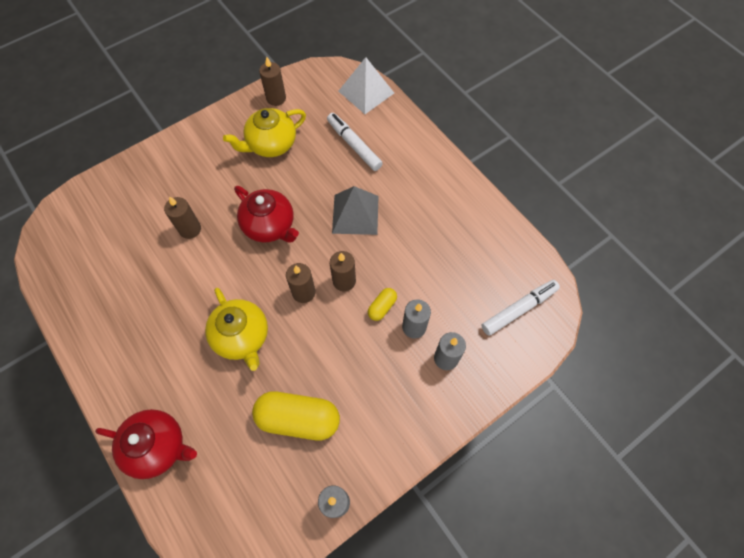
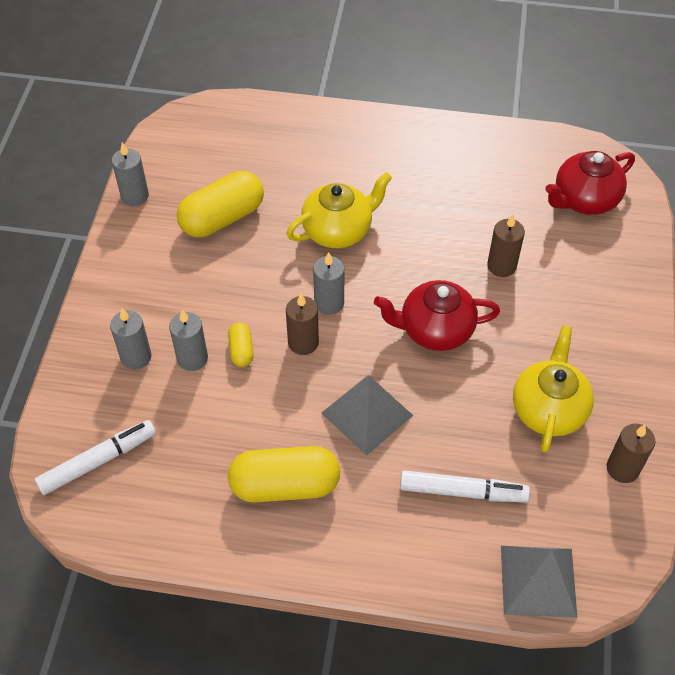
camera: 135 degrees right, 10 degrees down
red teapot [95,409,197,479] -> red teapot moved to [545,151,635,215]
yellow teapot [205,288,268,371] -> yellow teapot turned 135 degrees clockwise [287,172,392,248]
brown candle [286,263,316,303] -> grey candle [313,252,345,315]
white pyramid [338,57,394,114] -> grey pyramid [501,546,577,618]
white marker [481,280,560,336] -> white marker turned 135 degrees counterclockwise [35,420,156,495]
none -> yellow capsule [228,446,340,502]

